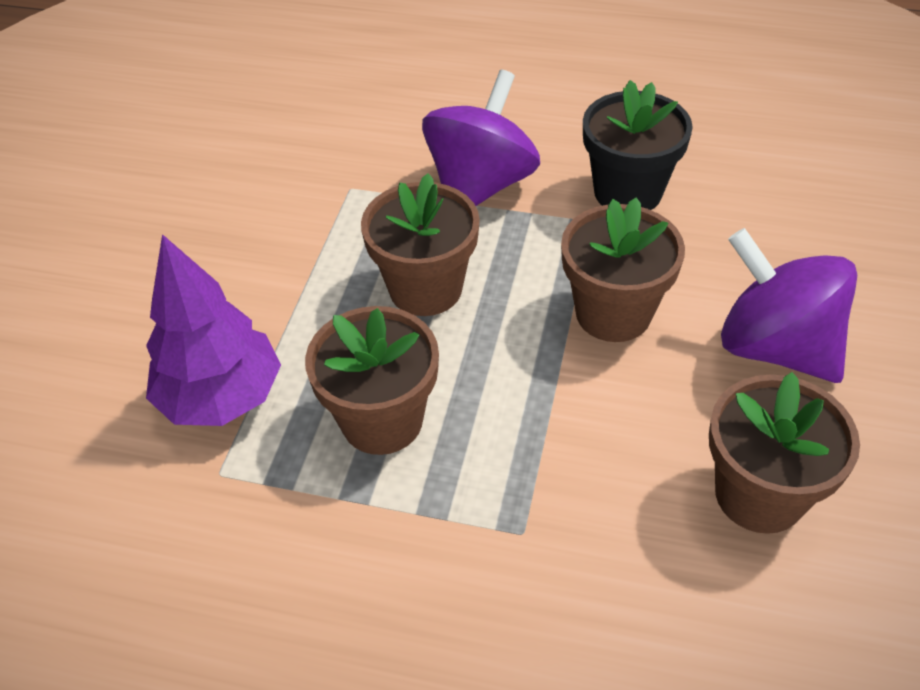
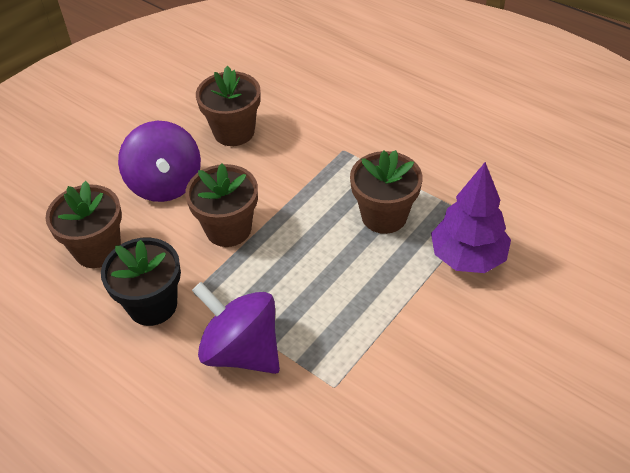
camera: 155 degrees left, 0 degrees up
brown flower pot [361,173,480,316] -> brown flower pot moved to [45,181,122,268]
purple spinning top [422,70,540,206] -> purple spinning top turned 75 degrees clockwise [192,282,280,374]

